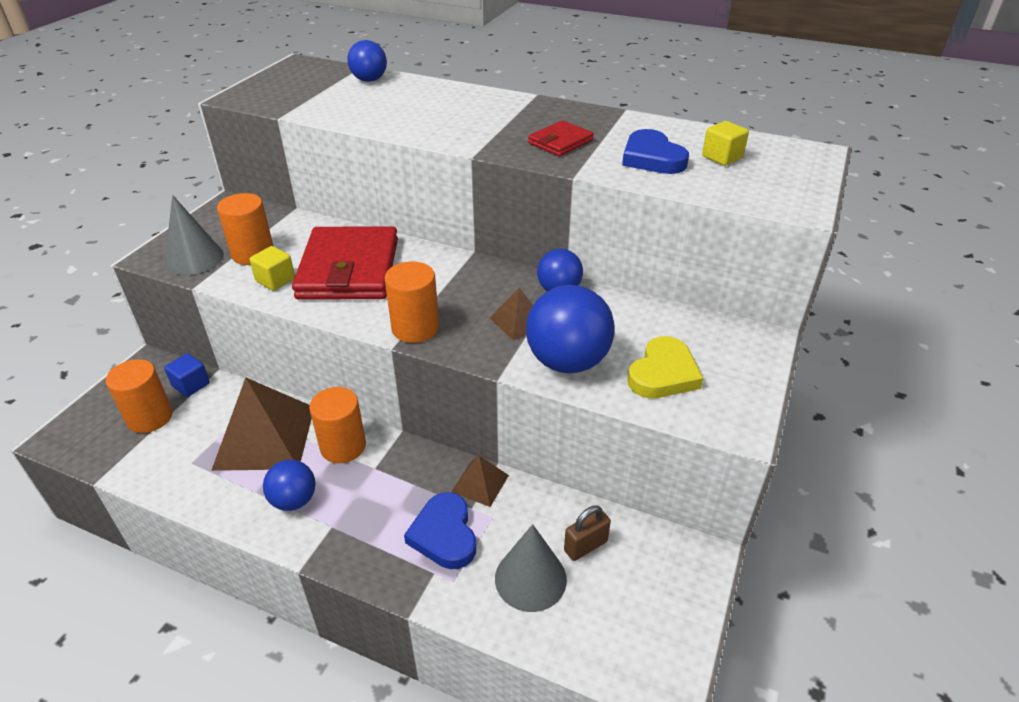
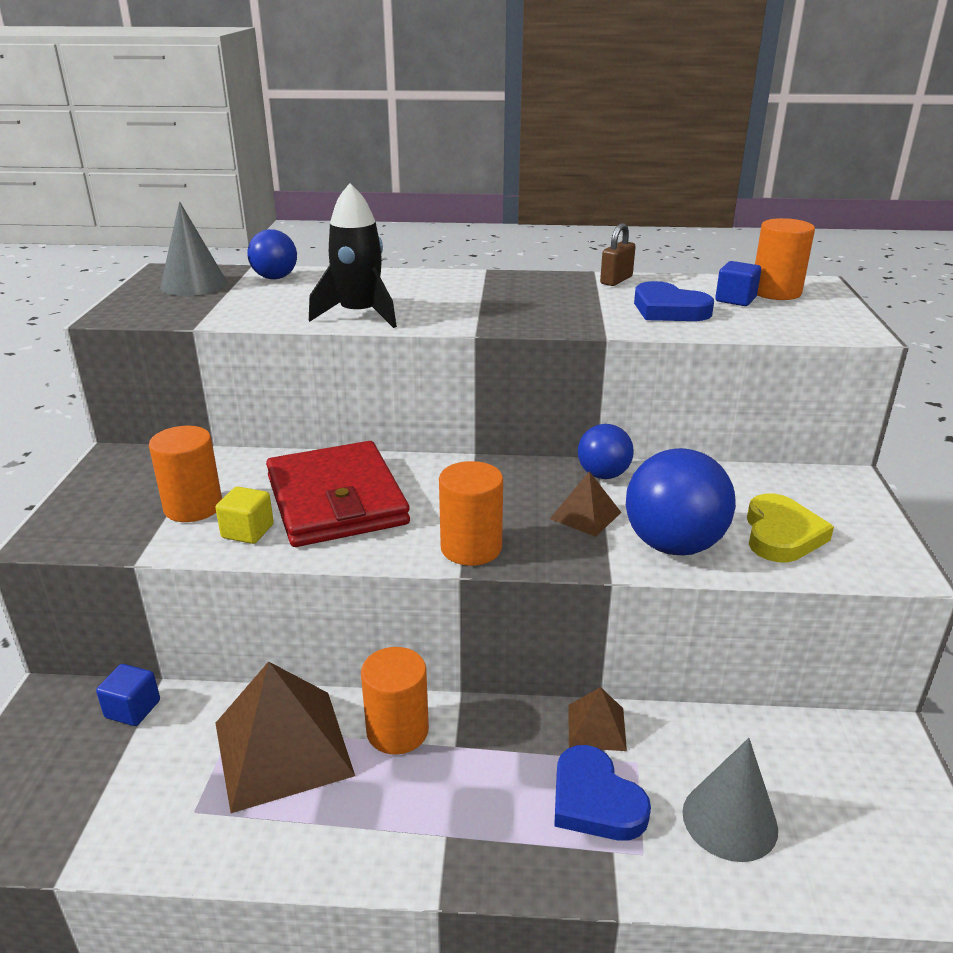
camera: 20 degrees left, 10 degrees down
orange cylinder [106,359,173,433] -> orange cylinder moved to [755,218,815,300]
grey cone [164,195,224,275] -> grey cone moved to [160,202,227,296]
blue ball [263,460,315,511] -> none
red wallet [528,120,594,156] -> none
brown padlock [564,505,611,561] -> brown padlock moved to [600,223,636,286]
yellow cube [702,121,749,166] -> blue cube [715,261,761,306]
none -> black rocket [309,183,397,328]

